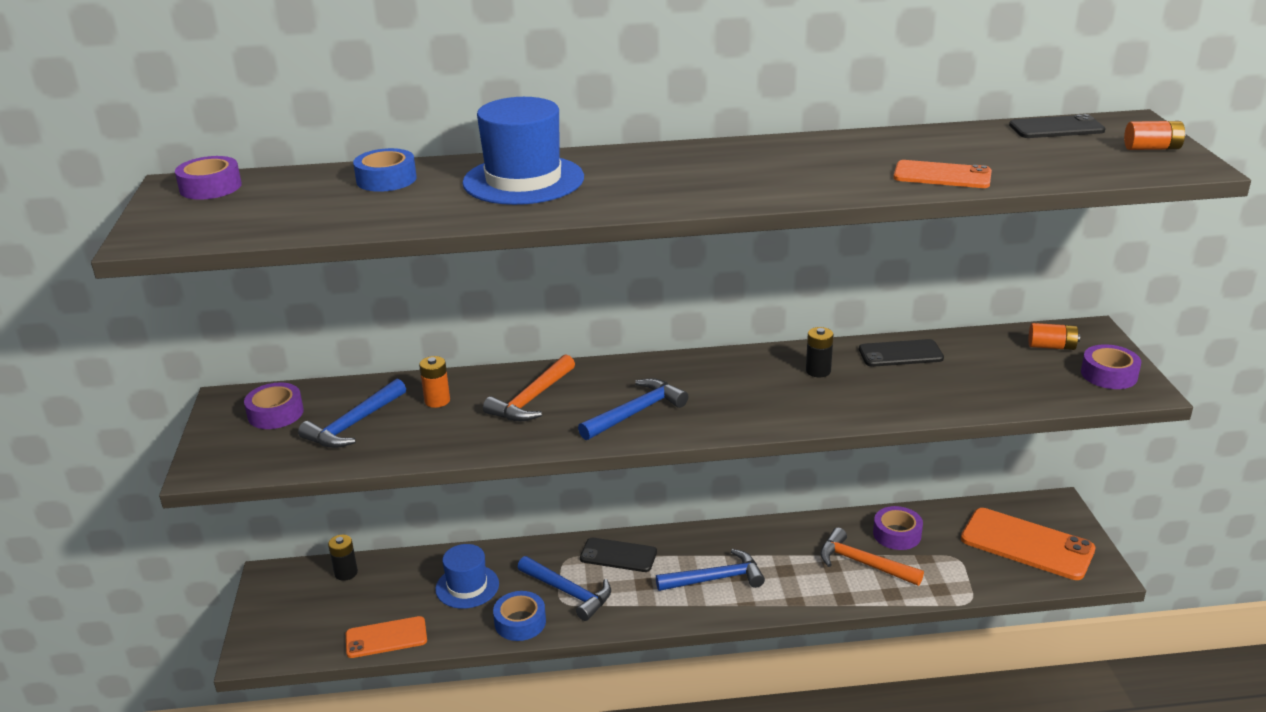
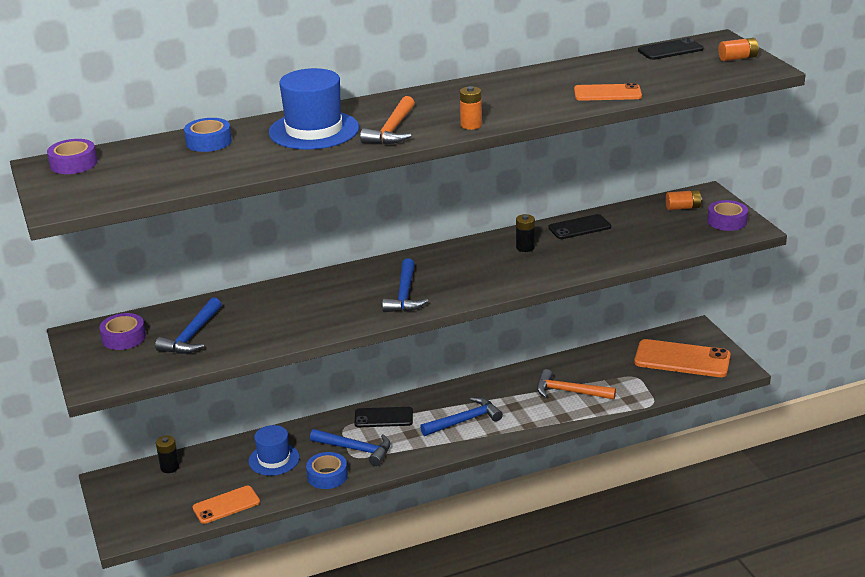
camera: 15 degrees left, 0 degrees up
orange battery [419,356,450,408] -> orange battery moved to [460,86,482,130]
orange hammer [483,354,575,421] -> orange hammer moved to [360,96,415,144]
blue hammer [578,378,688,440] -> blue hammer turned 150 degrees clockwise [382,258,428,312]
purple tape [873,506,923,550] -> none

